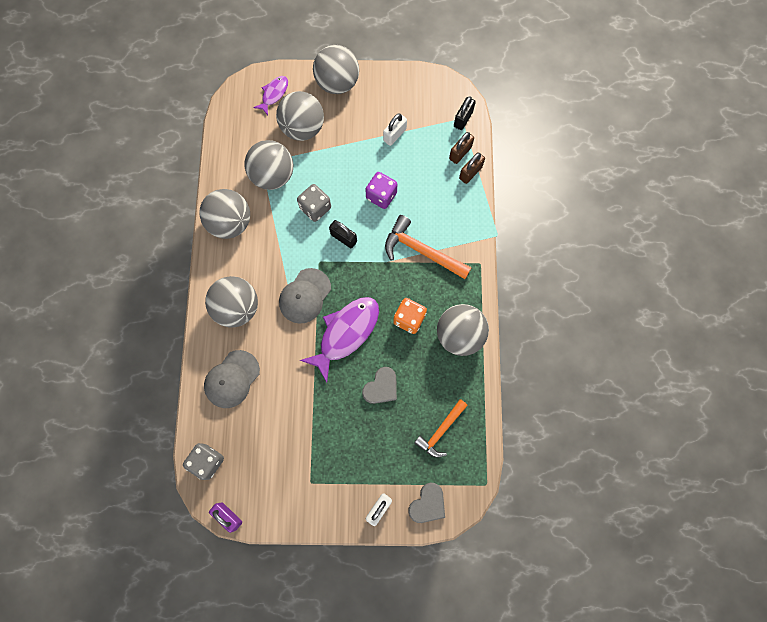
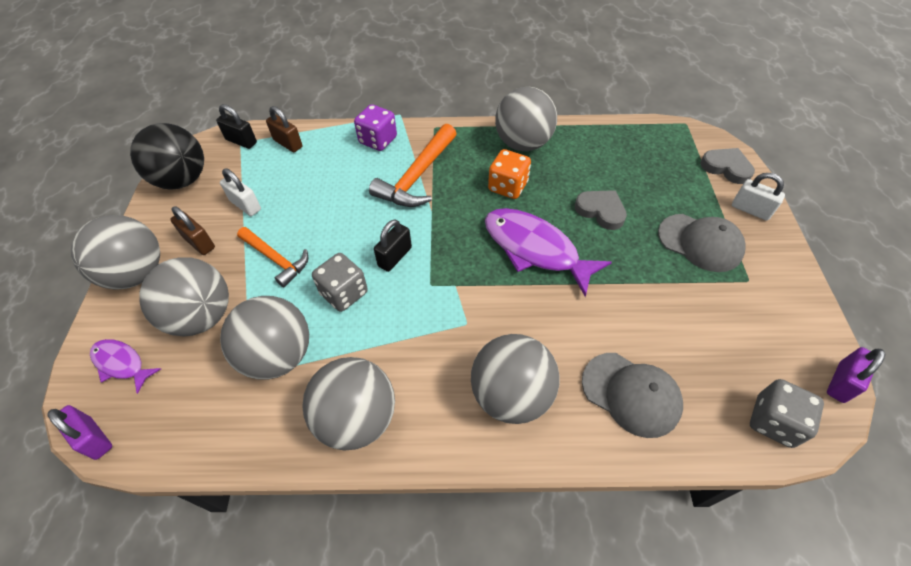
camera: 90 degrees left, 20 degrees down
grey cap [279,268,331,324] -> grey cap moved to [658,214,746,272]
purple dice [365,172,398,209] -> purple dice moved to [354,104,397,151]
orange hammer [414,399,468,458] -> orange hammer moved to [237,227,308,288]
brown padlock [459,152,485,184] -> brown padlock moved to [170,207,215,255]
none -> purple padlock [48,405,112,460]
none -> black ball [130,123,204,190]

